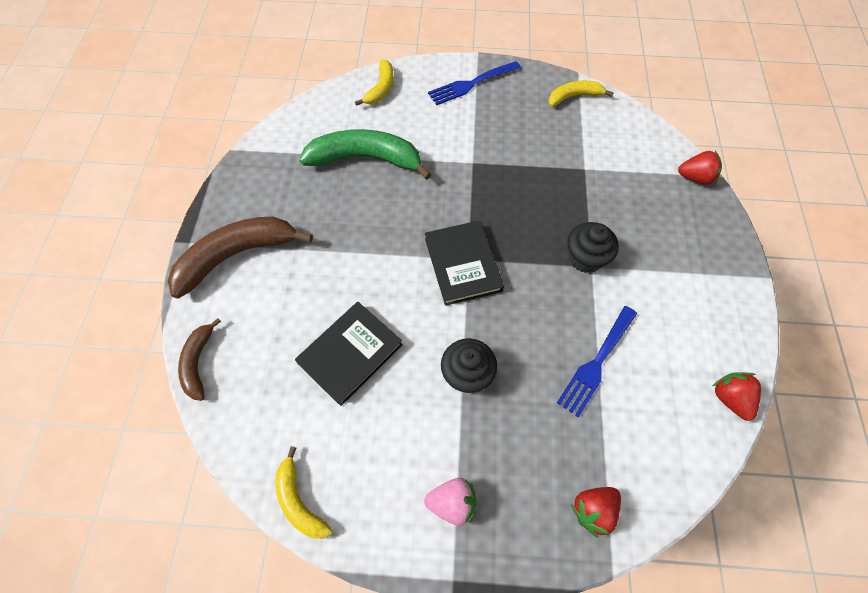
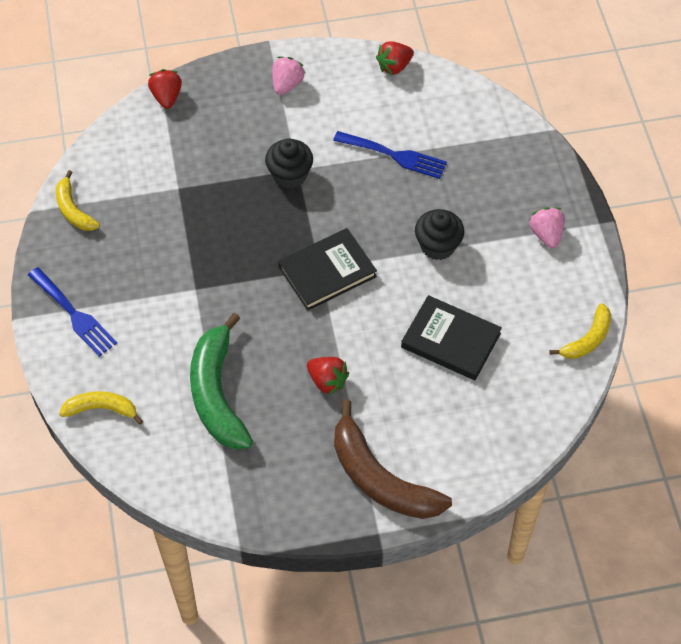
camera: 105 degrees left, 5 degrees down
brown banana [178,318,221,401] -> none
red strawberry [571,487,621,538] -> red strawberry moved to [307,357,349,395]
none -> pink strawberry [272,57,305,95]

